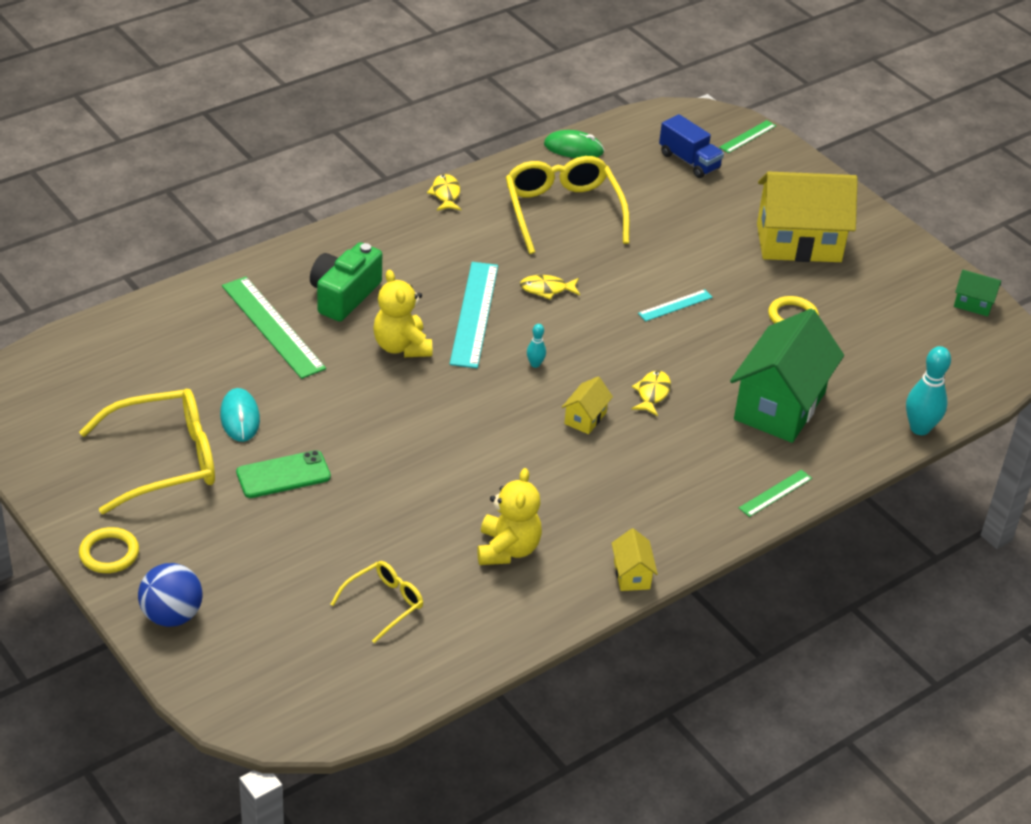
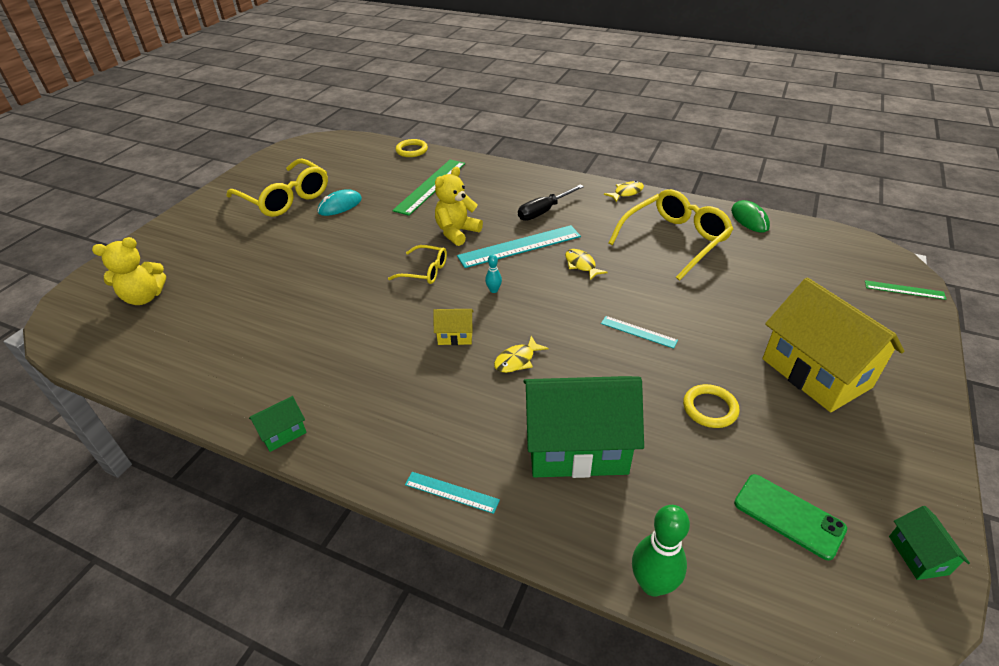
camera: 65 degrees right, 0 degrees up
yellow ring [79,527,139,573] -> yellow ring moved to [396,139,428,157]
blue ball [138,563,203,627] -> none
green phone [236,450,331,498] -> green phone moved to [734,474,847,560]
green camera [310,242,382,322] -> none
yellow glasses [331,561,423,643] -> yellow glasses moved to [388,245,447,284]
yellow teddy bear [477,468,542,565] -> yellow teddy bear moved to [92,237,166,305]
yellow house [611,528,658,591] -> green house [249,396,307,452]
yellow fish [631,371,671,416] -> yellow fish turned 150 degrees clockwise [494,336,548,373]
blue truck [659,114,724,178] -> none
green ruler [739,470,812,517] -> turquoise ruler [405,472,500,514]
turquoise bowling pin [906,346,951,435] -> green bowling pin [632,505,690,596]
none -> black screwdriver [518,184,584,221]

